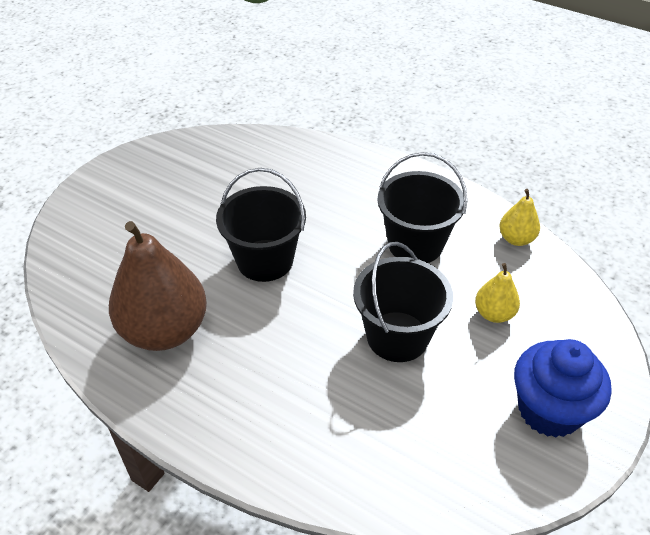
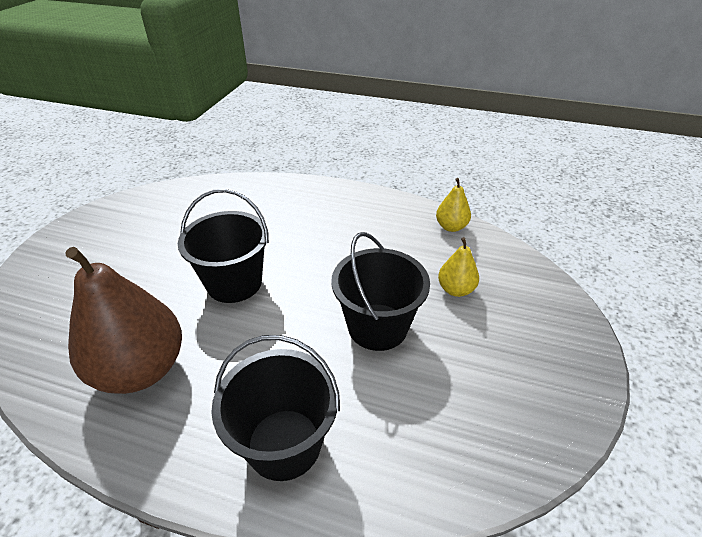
camera: 15 degrees left, 5 degrees down
black bucket [377,152,467,263] -> black bucket moved to [211,335,340,481]
blue cupcake [514,339,612,438] -> none

